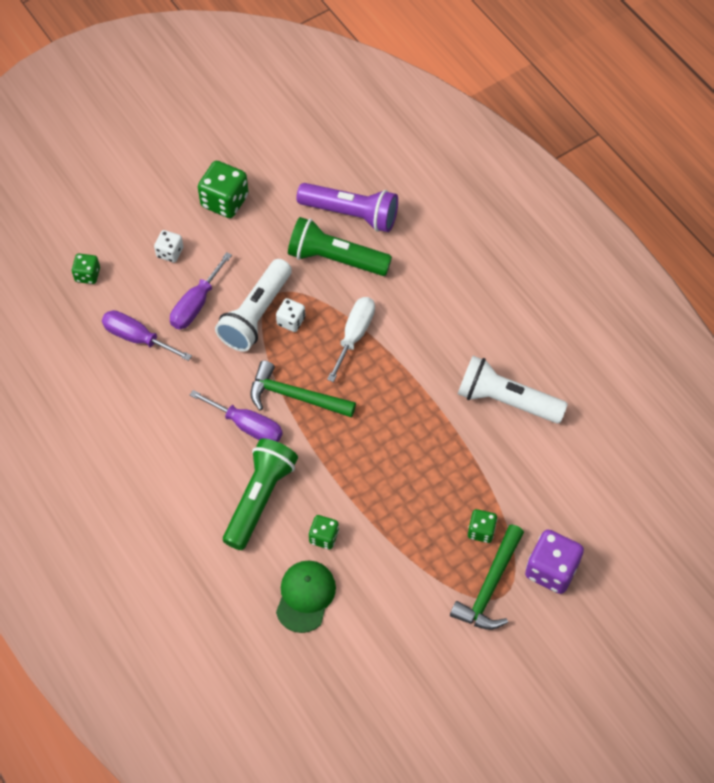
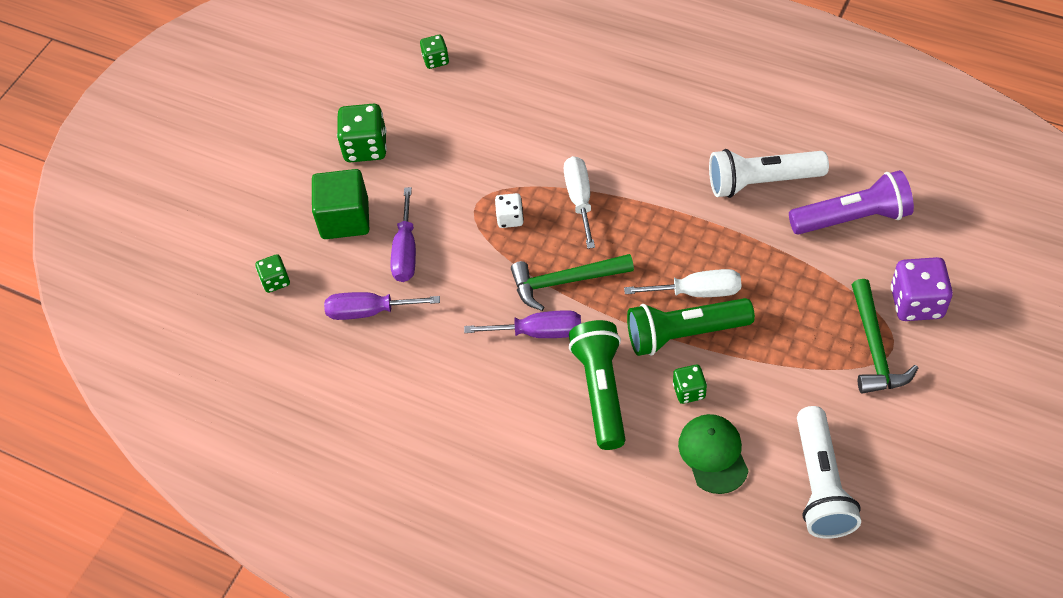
camera: 25 degrees left, 5 degrees down
white dice [154,230,183,262] -> green cube [312,169,369,239]
white flashlight [215,259,292,352] -> white flashlight moved to [797,406,861,539]
green flashlight [288,217,392,276] -> green flashlight moved to [627,298,755,356]
purple flashlight [296,183,398,232] -> purple flashlight moved to [789,170,914,235]
green dice [468,509,497,543] -> green dice moved to [420,35,449,69]
none -> white screwdriver [624,269,741,297]

